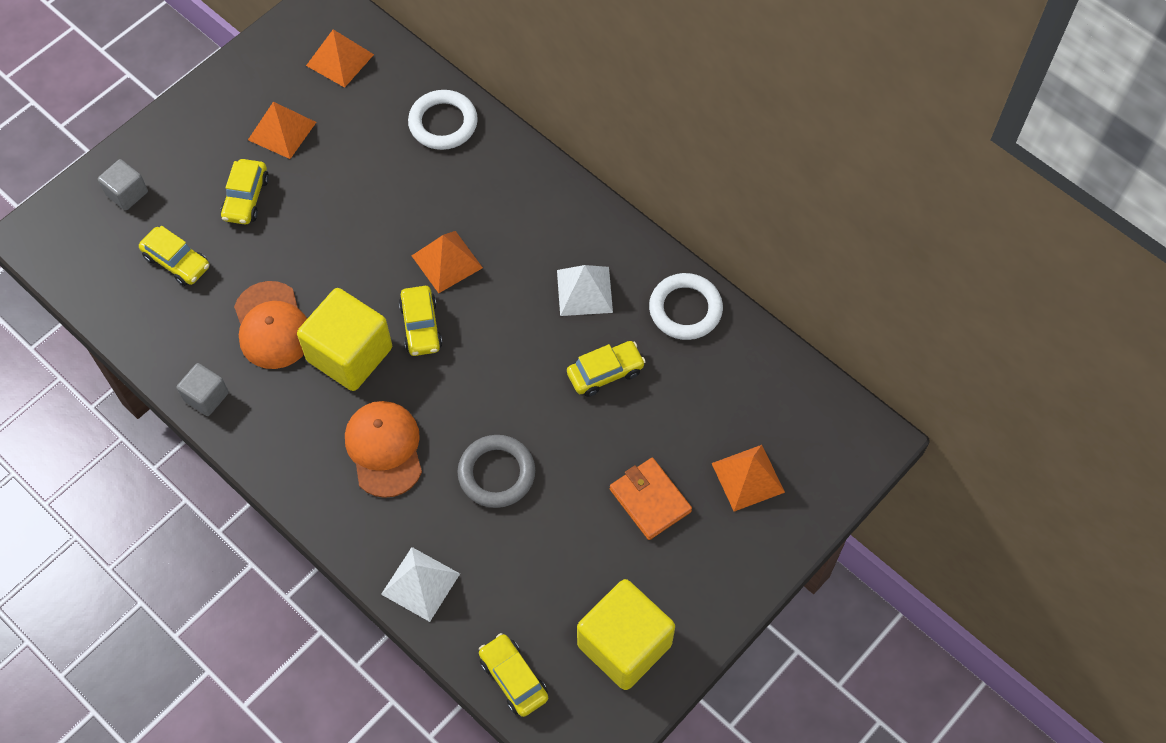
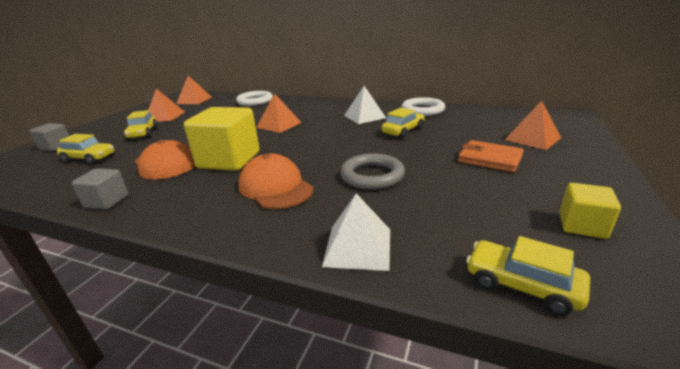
camera: 20 degrees left, 35 degrees down
yellow car [399,286,442,356] -> none
yellow cube [577,579,675,690] -> yellow cube [560,183,621,239], size x0.52

